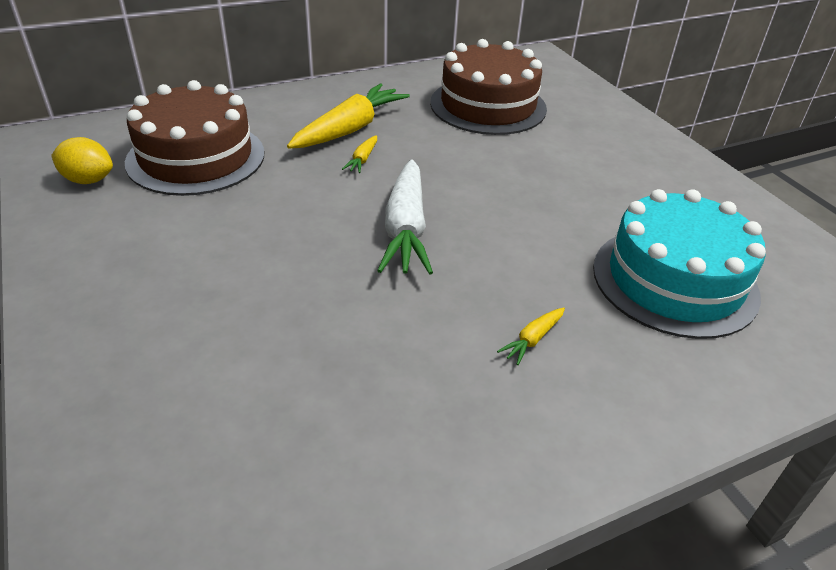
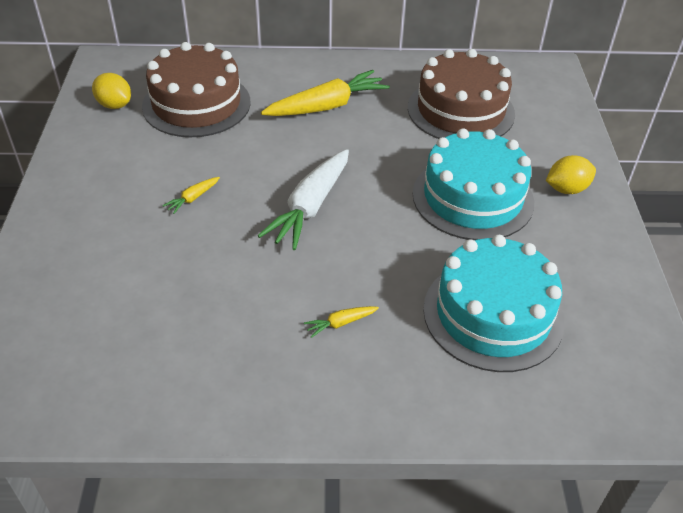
camera: 25 degrees right, 5 degrees up
yellow carrot [342,135,377,173] -> yellow carrot moved to [162,177,220,214]
none -> turquoise cake [413,128,534,240]
none -> yellow lemon [546,155,596,194]

